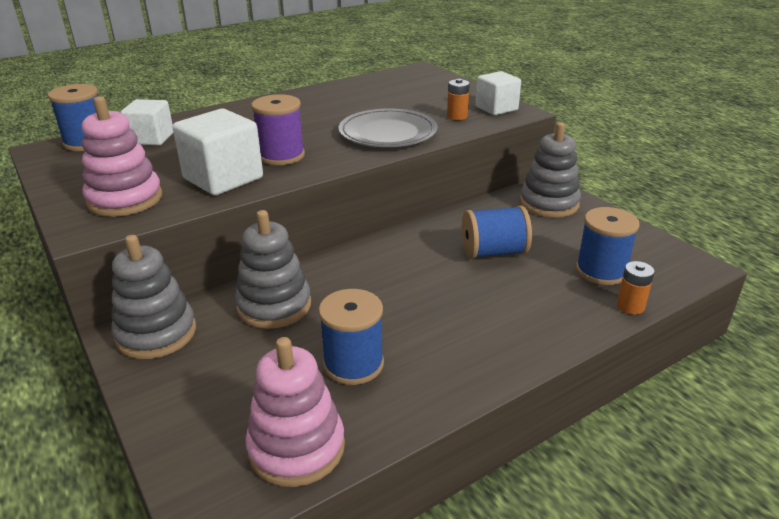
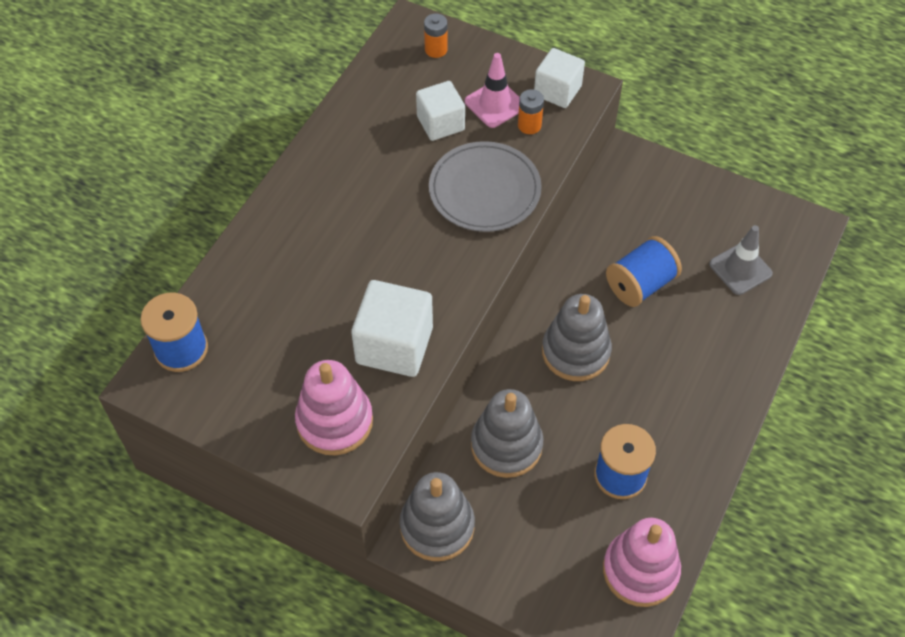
camera: 30 degrees left, 25 degrees up
white cube [121,99,173,145] -> white cube moved to [416,81,465,141]
purple spool [251,94,305,165] -> none
grey stacking toy [520,122,581,218] -> grey stacking toy moved to [542,294,612,381]
blue spool [576,207,640,285] -> grey traffic cone [709,225,773,295]
orange battery [617,261,655,314] -> orange battery moved to [424,13,448,58]
none -> pink traffic cone [465,53,520,128]

